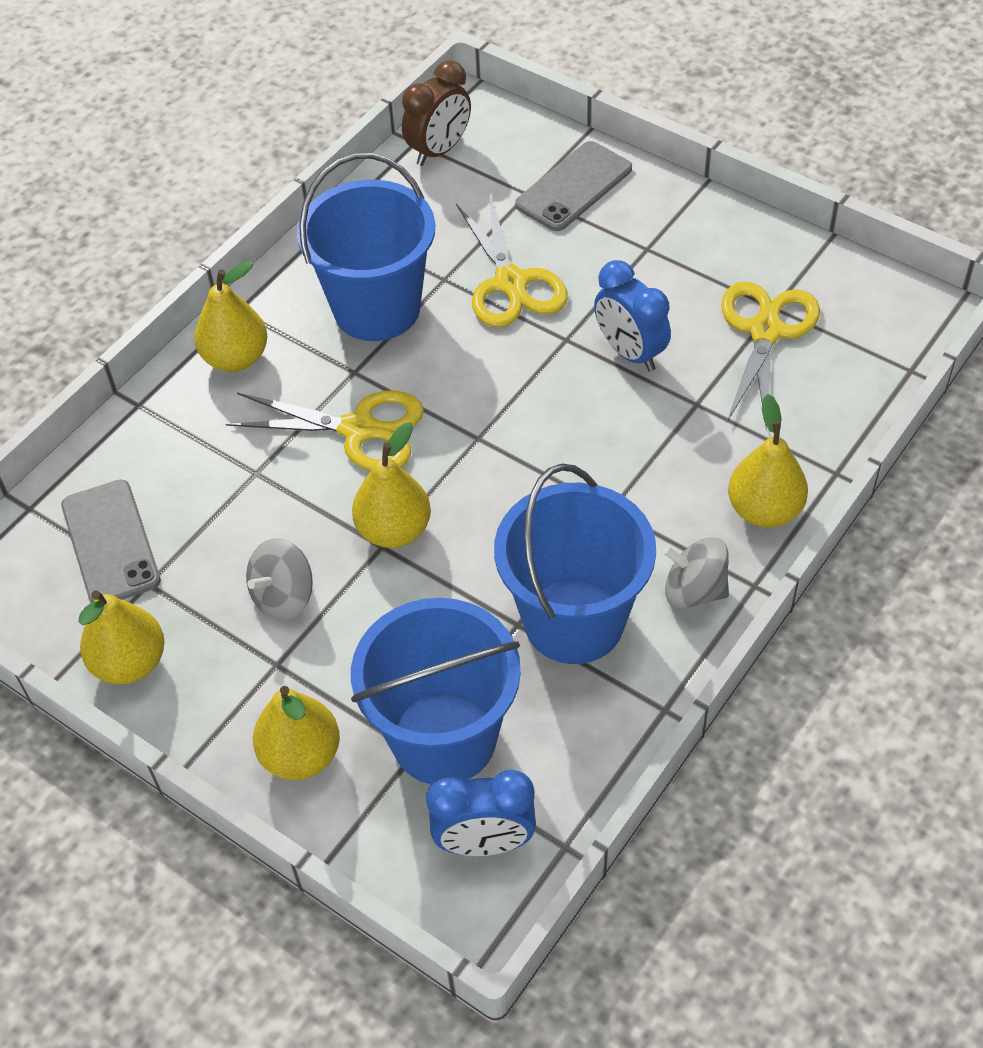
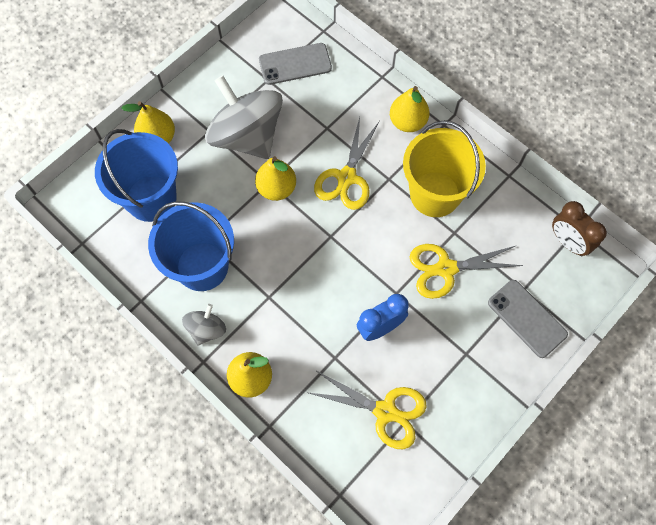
camera: 95 degrees right, 15 degrees up
yellow pear [78,590,165,685] -> none
grey spinning top [246,538,313,620] -> grey spinning top [205,75,283,159], size x2.13
blue bucket [297,153,435,341] -> yellow bucket [403,120,486,217]
blue clock [426,770,536,856] -> none

